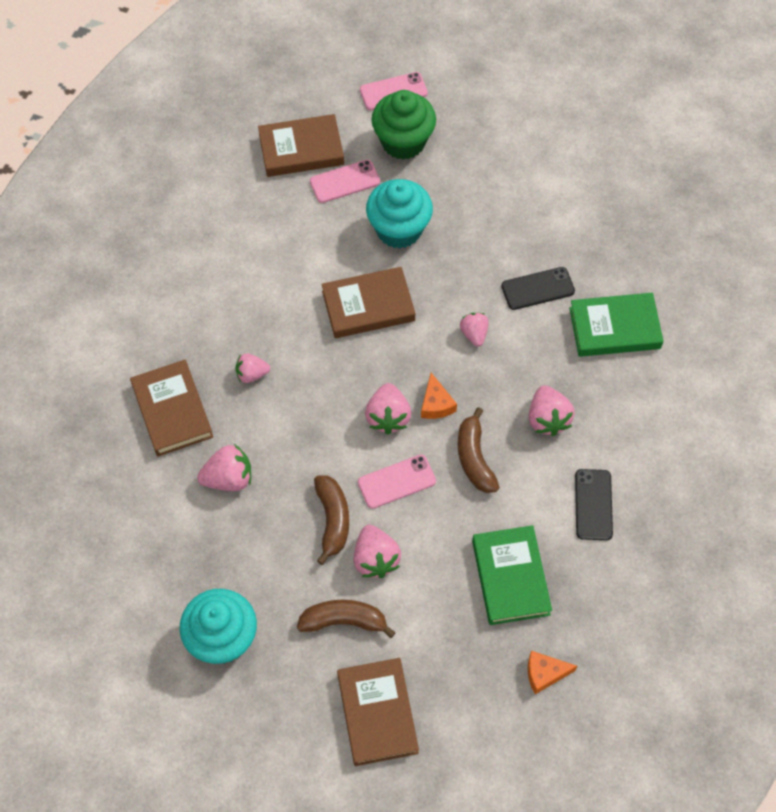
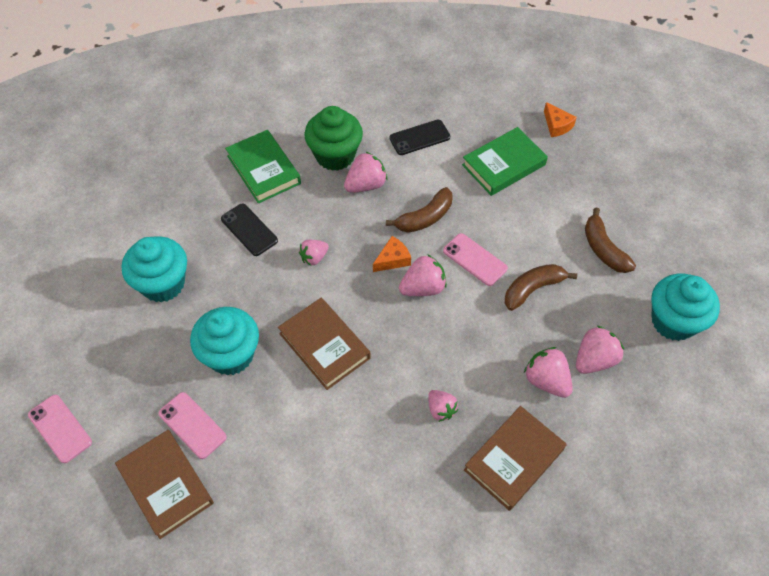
camera: 115 degrees left, 5 degrees down
brown book [337,658,419,766] -> none
pink strawberry [354,525,401,578] -> pink strawberry moved to [576,326,624,374]
green cupcake [371,90,436,160] -> green cupcake moved to [304,106,363,171]
none -> turquoise cupcake [122,236,187,303]

